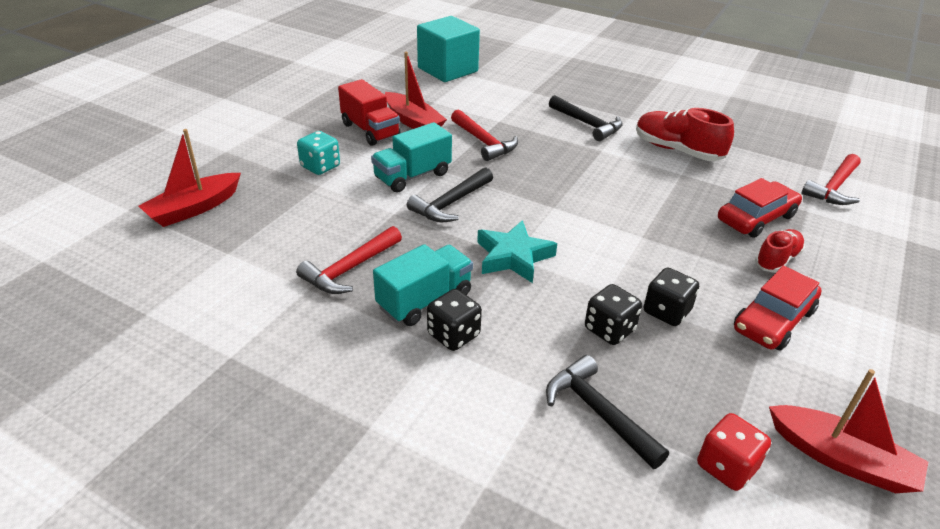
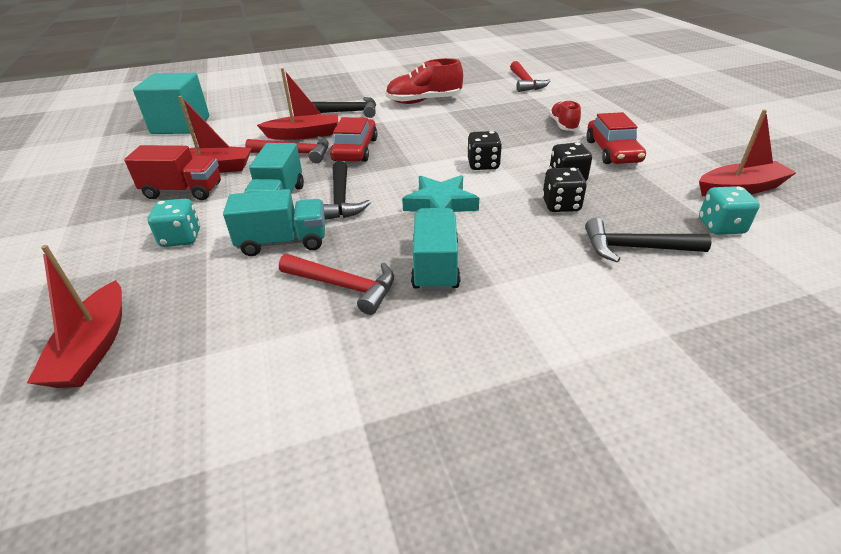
camera: 45 degrees left, 0 degrees up
red hammer [296,226,402,294] -> red hammer turned 60 degrees counterclockwise [279,254,394,315]
black dice [427,289,482,351] -> black dice moved to [467,131,502,170]
red dice [697,413,771,491] -> turquoise dice [699,186,760,235]
red car [718,178,802,238] -> red car moved to [330,117,378,162]
none -> turquoise truck [223,189,325,256]
none -> red boat [257,68,338,140]

